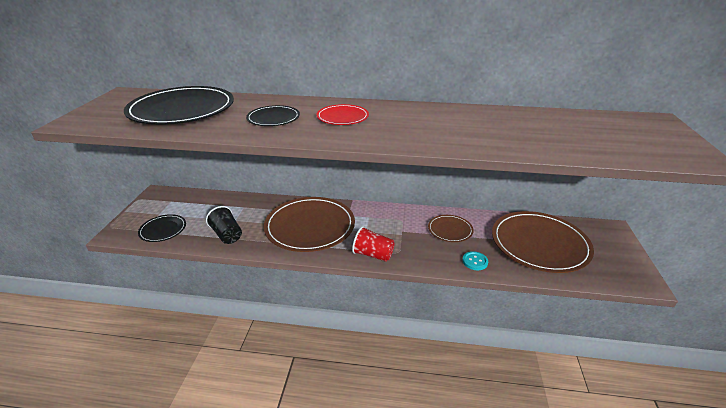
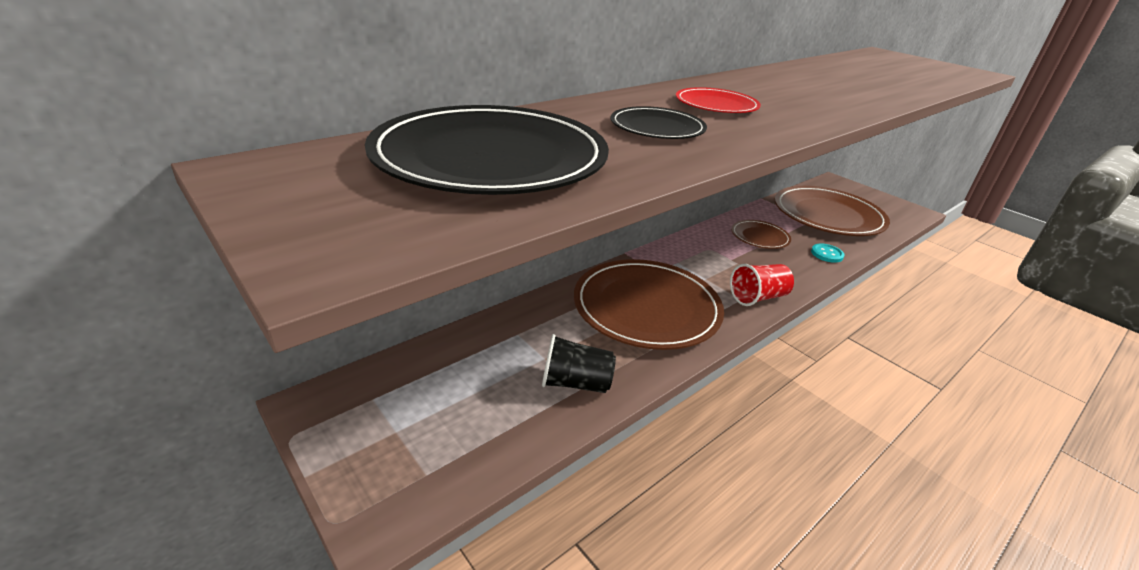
camera: 50 degrees left, 0 degrees up
black plate [138,214,186,242] -> none

